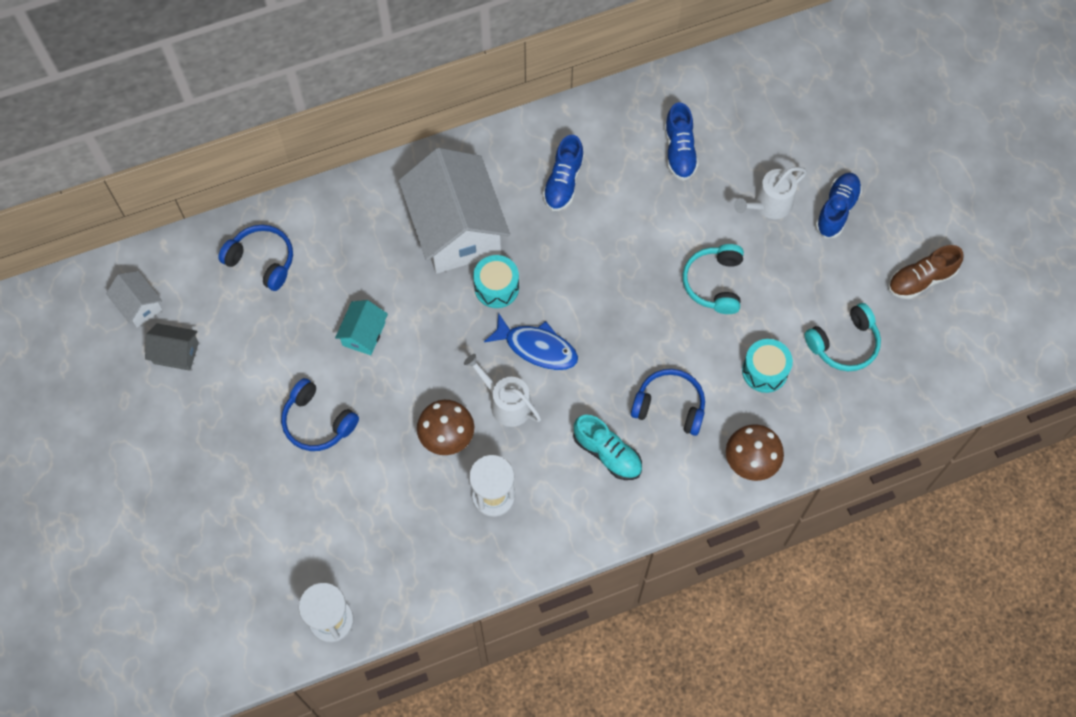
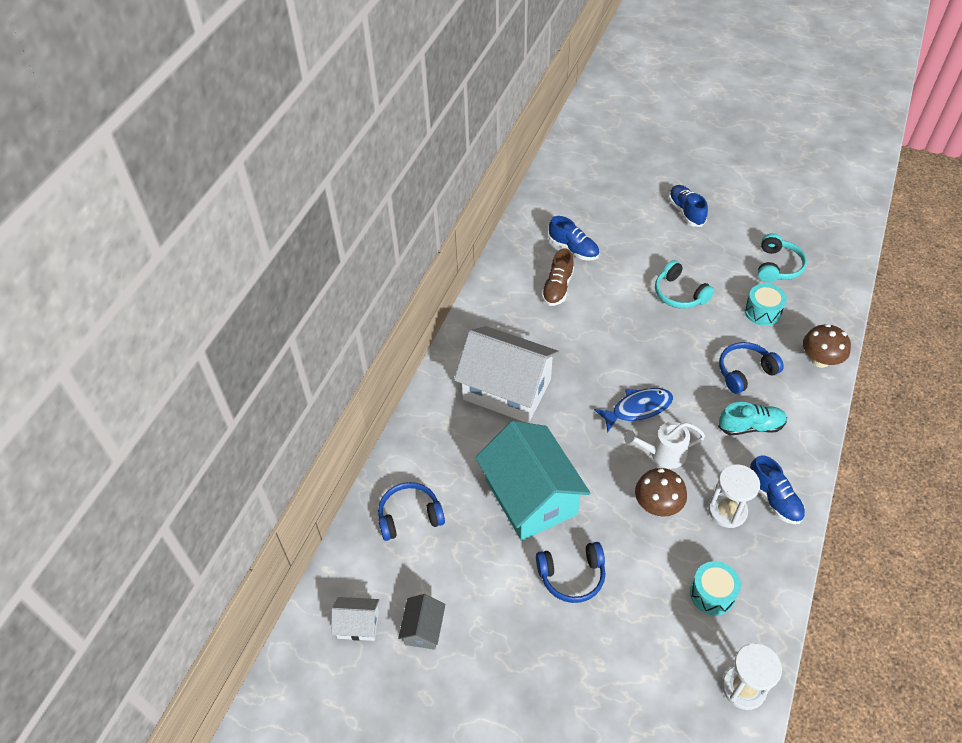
camera: 45 degrees left, 15 degrees down
grey house [145,323,199,371] -> grey house turned 45 degrees counterclockwise [398,594,445,650]
turquoise house [335,300,388,355] -> turquoise house [475,421,590,541], size x2.25
turquoise drum [473,255,519,308] -> turquoise drum moved to [690,561,741,615]
blue shoe [543,135,584,211] -> blue shoe moved to [750,455,805,524]
white watering can [734,167,807,219] -> none
brown shoe [888,245,964,299] -> brown shoe moved to [541,248,574,306]

